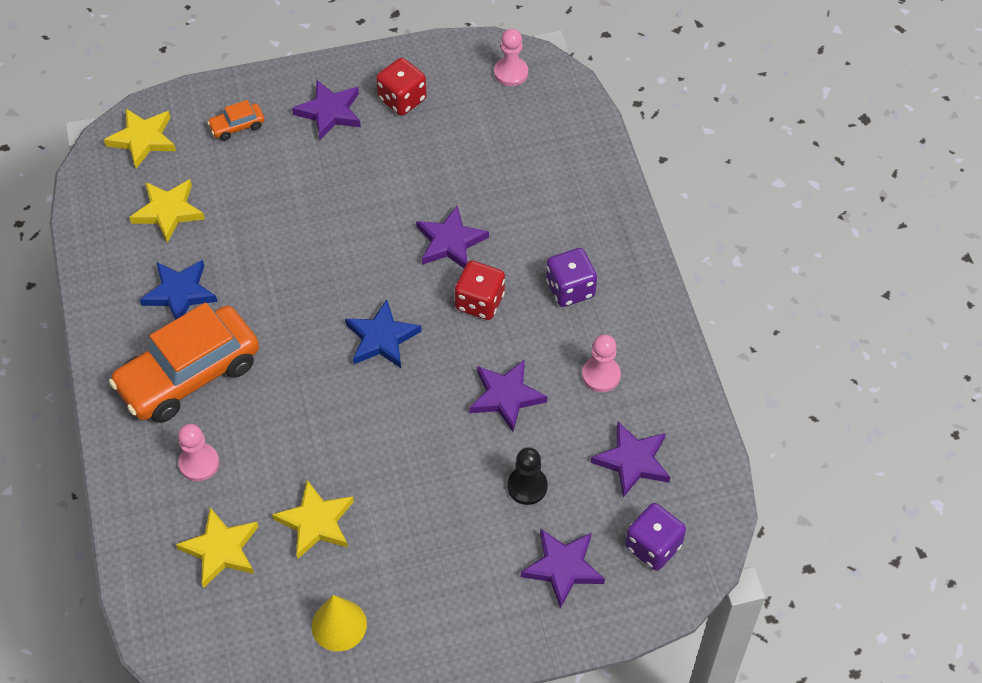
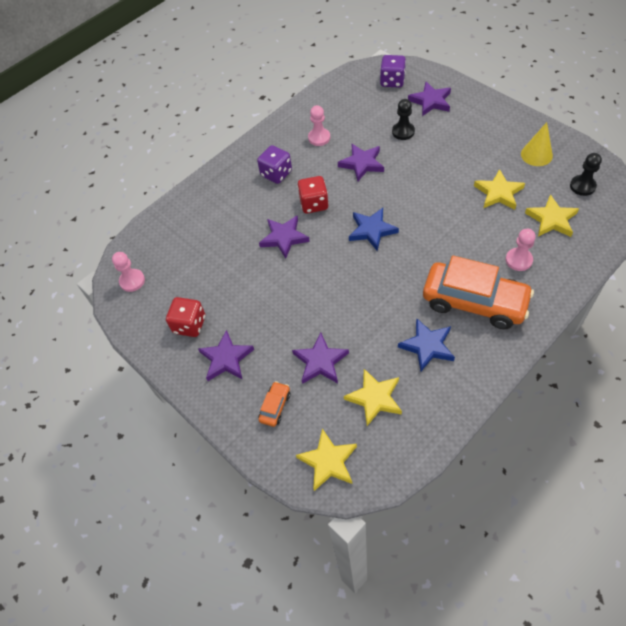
camera: 115 degrees left, 0 degrees up
orange car [207,100,264,141] -> orange car turned 105 degrees counterclockwise [258,381,291,427]
purple star [591,422,670,498] -> purple star moved to [292,332,349,384]
none -> black pawn [570,153,602,196]

